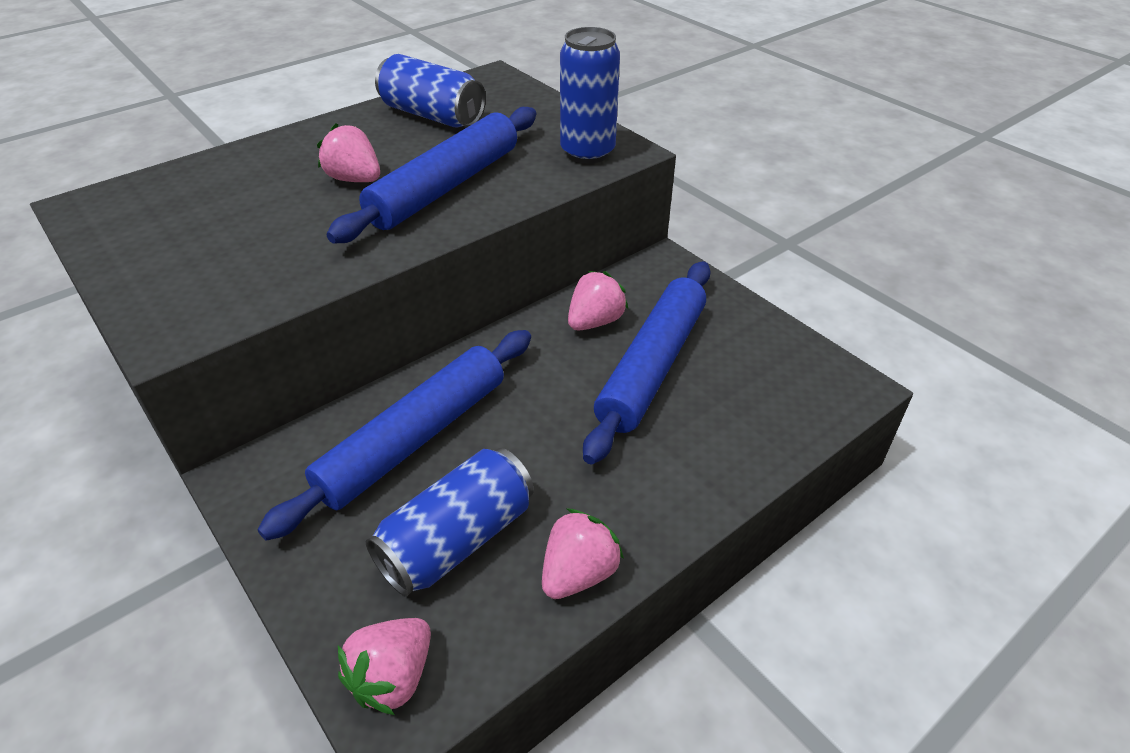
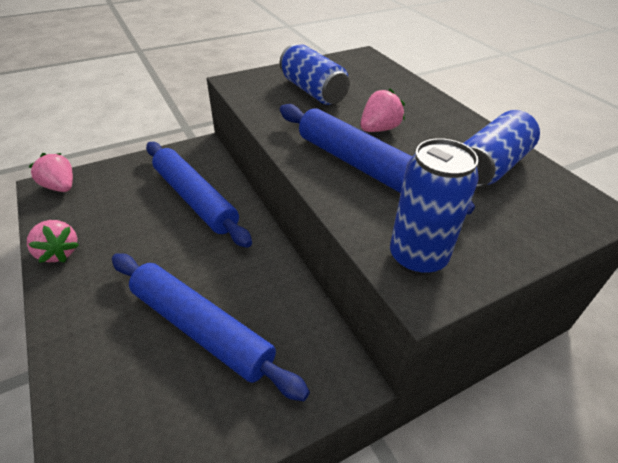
camera: 100 degrees right, 0 degrees up
blue can [366,448,534,597] -> blue can moved to [280,44,350,105]
pink strawberry [568,271,628,331] -> none

